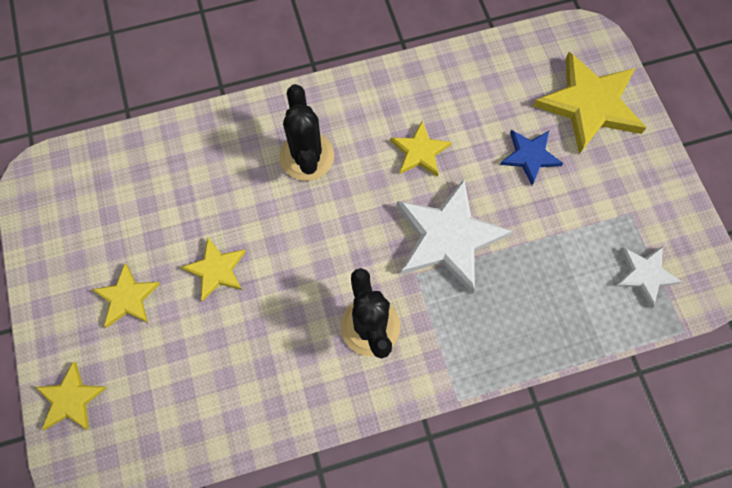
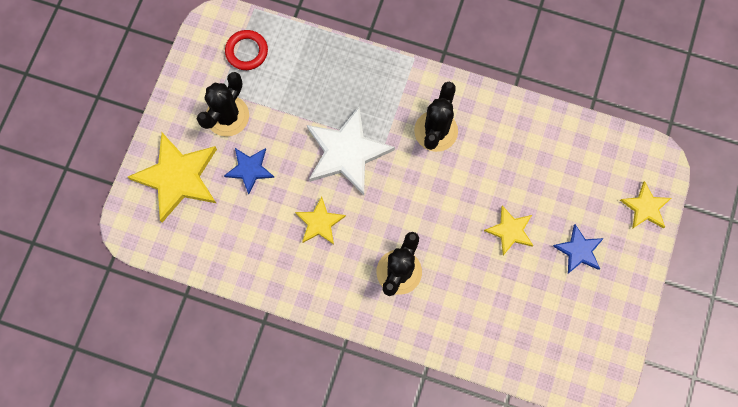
camera: 145 degrees left, 5 degrees up
yellow star [91,263,160,328] -> blue star [553,224,604,274]
white star [615,246,682,308] -> red ring [225,30,268,70]
none -> black cactus [197,72,249,137]

